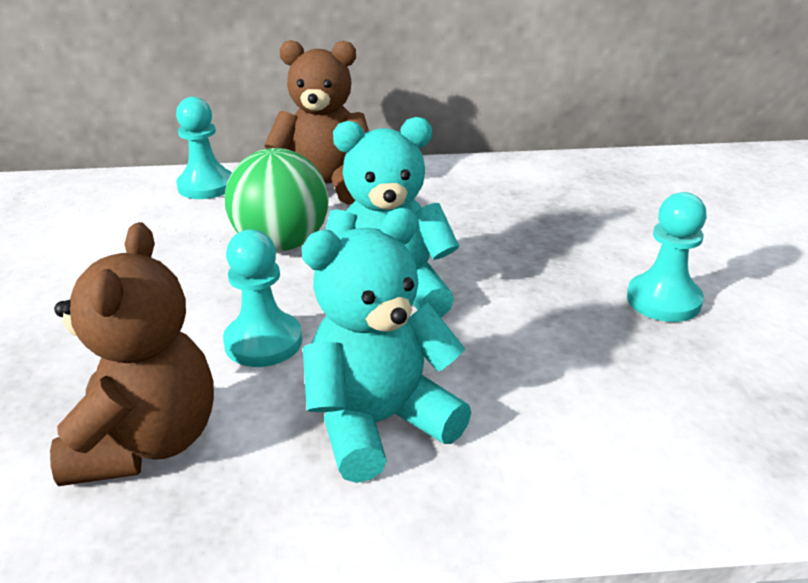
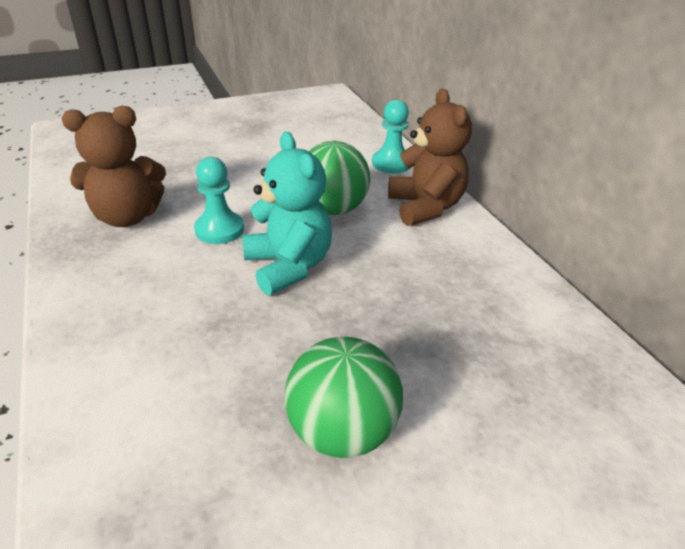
camera: 70 degrees right, 5 degrees up
turquoise teddy bear [301,208,471,483] -> none
turquoise pawn [627,192,707,322] -> green ball [285,337,403,458]

